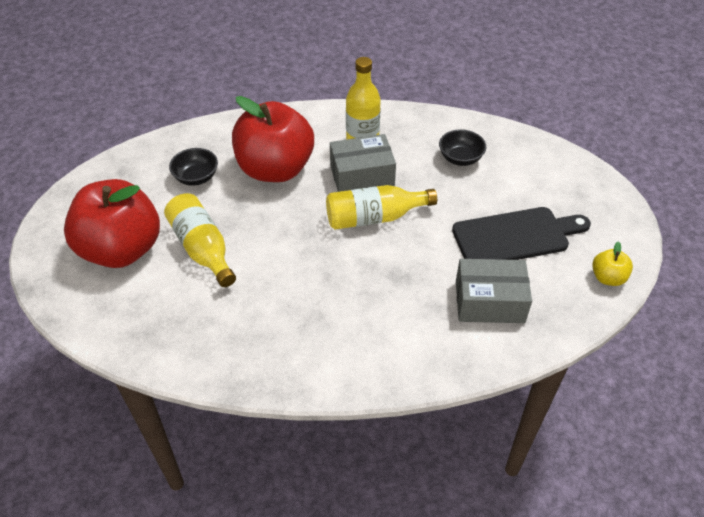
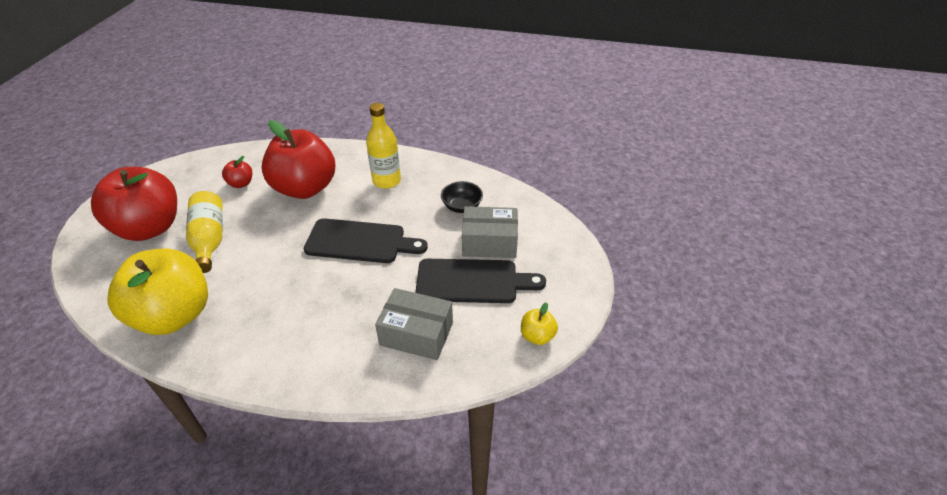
camera: 15 degrees right, 5 degrees down
black bowl [169,148,218,186] -> red apple [222,156,252,188]
yellow bottle [326,185,437,230] -> black cutting board [304,218,428,263]
grey box [330,134,396,192] -> grey box moved to [462,206,518,258]
none -> yellow apple [108,248,208,335]

